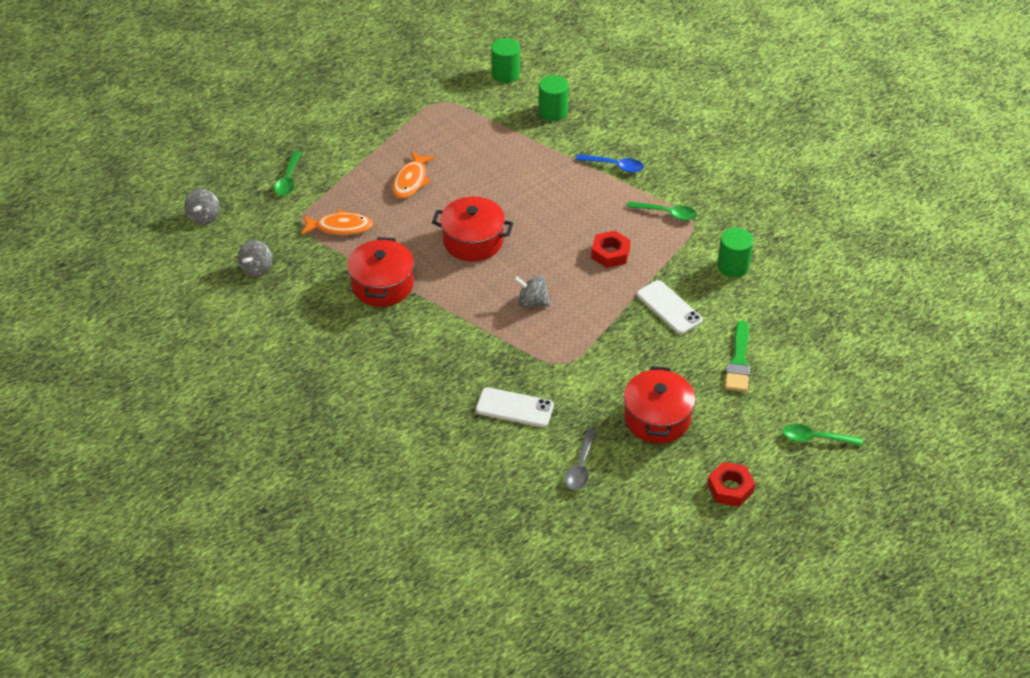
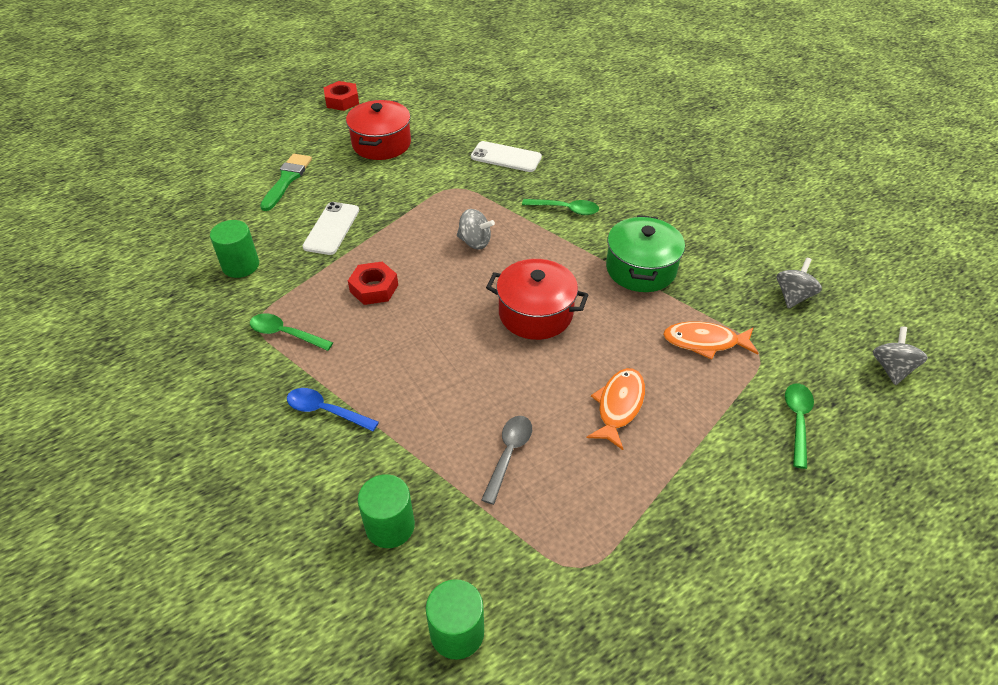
camera: 175 degrees left, 0 degrees up
red pot [347,237,414,307] -> green pot [606,215,685,292]
grey spoon [565,429,597,490] -> grey spoon moved to [481,416,532,505]
white phone [637,280,703,334] -> white phone turned 45 degrees clockwise [302,202,359,255]
green spoon [782,424,863,446] -> green spoon moved to [522,199,599,215]

